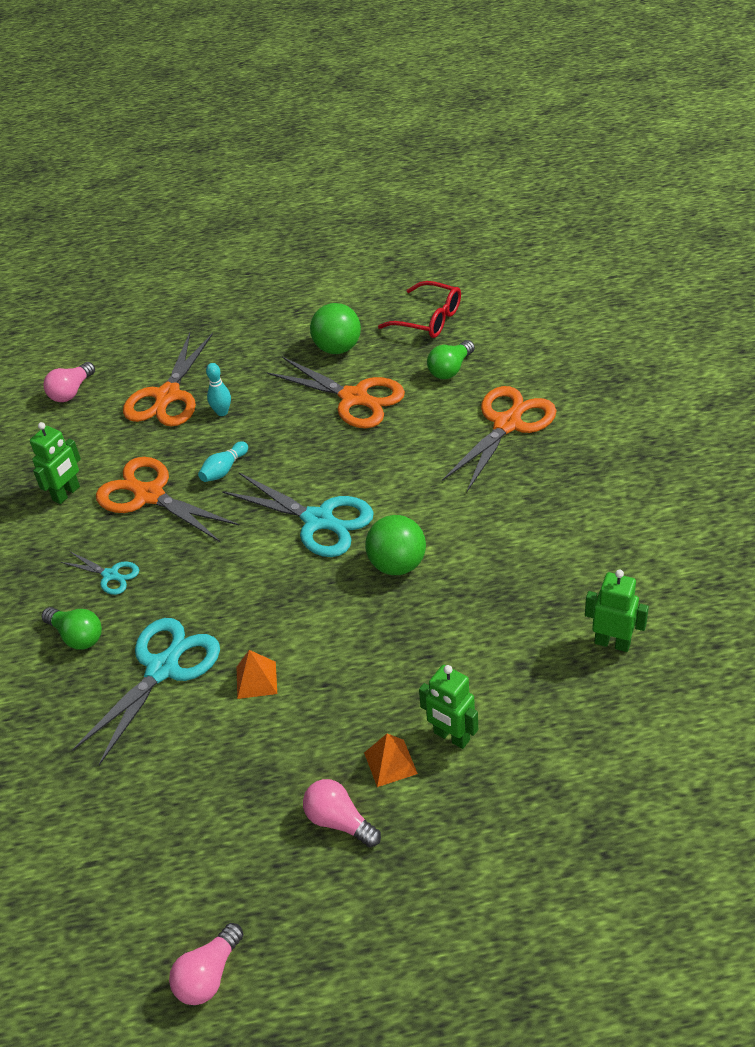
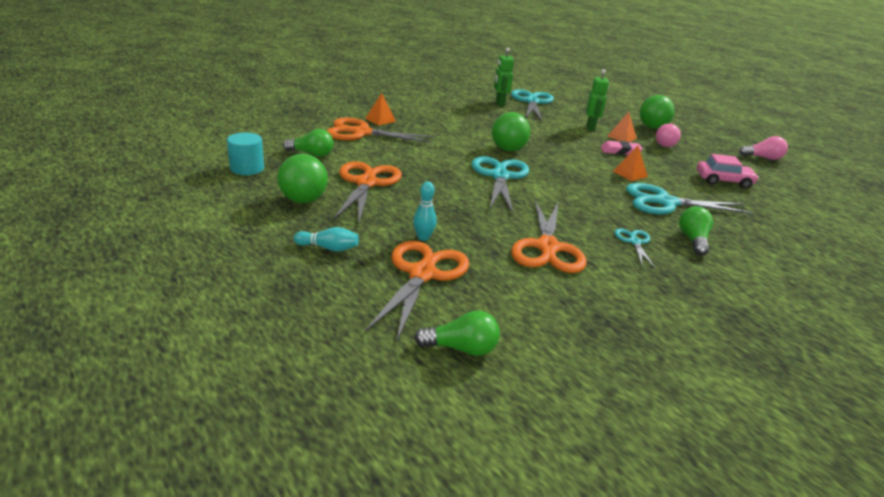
camera: 125 degrees left, 15 degrees down
green robot [30,422,81,504] -> none
pink light bulb [43,362,95,402] -> green light bulb [414,310,500,356]
orange scissors [123,333,213,426] -> orange scissors turned 60 degrees counterclockwise [365,241,469,343]
turquoise bowling pin [198,441,248,482] -> turquoise bowling pin moved to [294,227,359,252]
red glasses [378,281,461,338] -> turquoise cylinder [227,132,264,175]
none -> orange pyramid [365,93,396,125]
none -> turquoise scissors [511,89,554,121]
none -> pink eraser [601,141,643,155]
none -> green ball [640,95,675,129]
none -> pink car [697,154,759,189]

